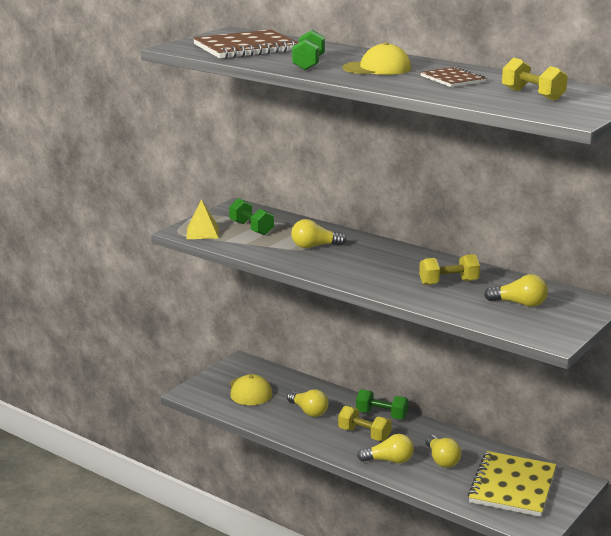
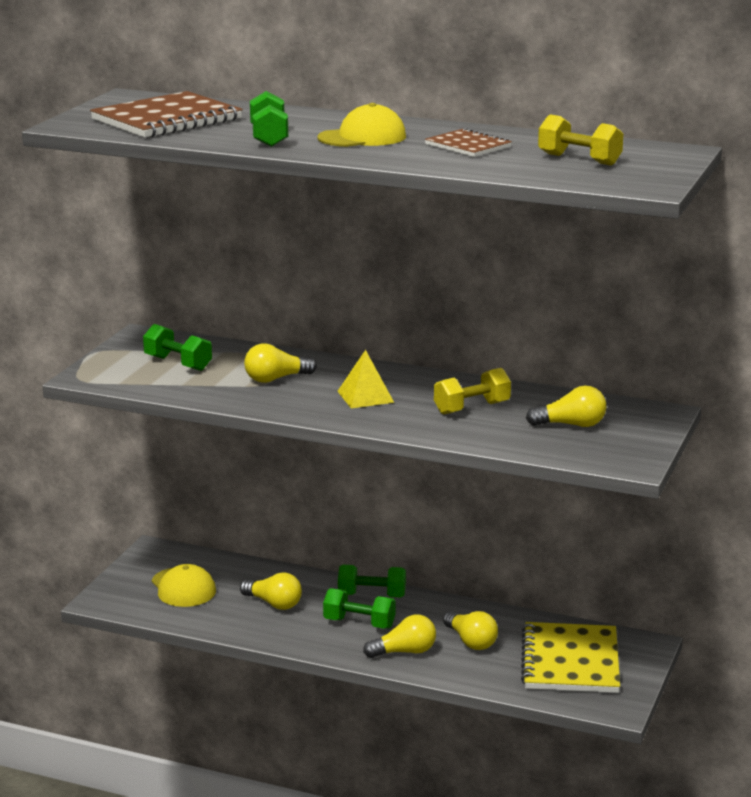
camera: 15 degrees left, 0 degrees up
yellow pyramid [186,199,219,239] -> yellow pyramid moved to [337,350,394,408]
yellow dumbbell [338,406,392,441] -> green dumbbell [323,588,396,629]

